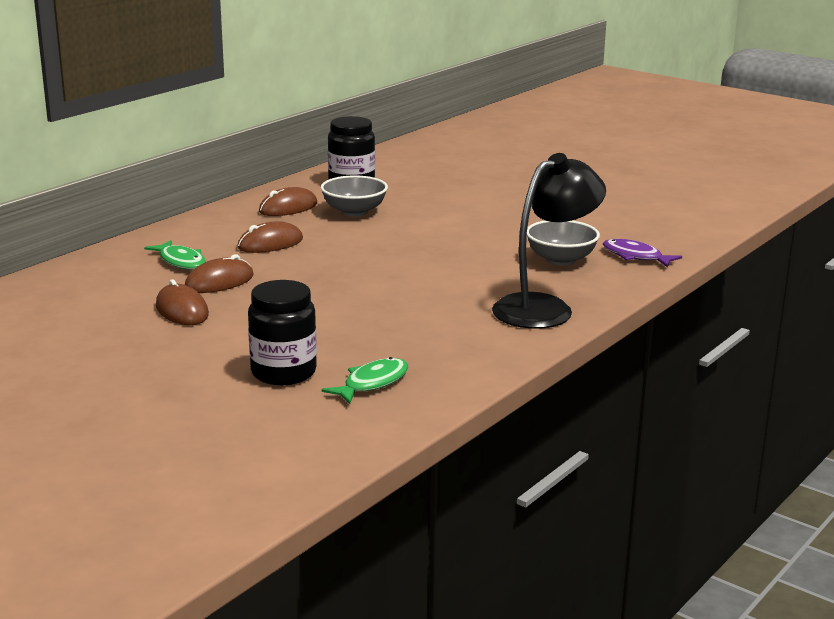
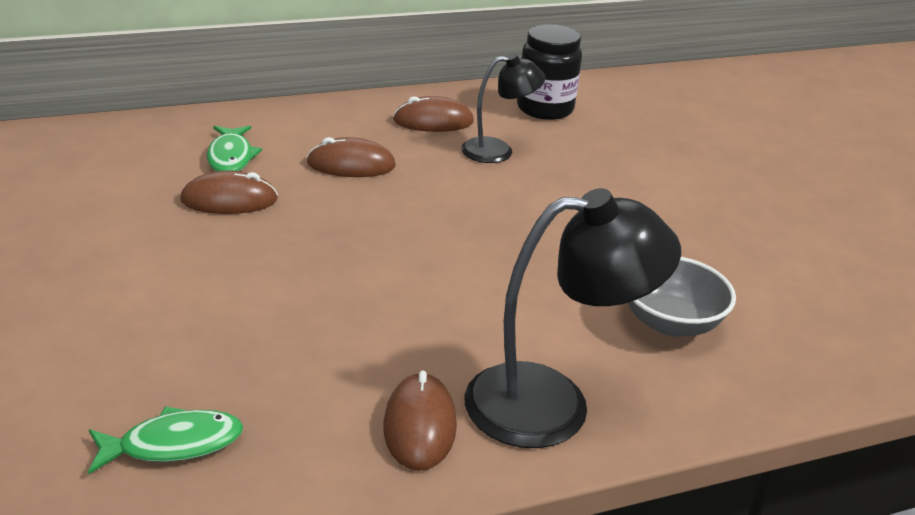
camera: 30 degrees right, 10 degrees up
brown mouse [156,279,209,325] -> brown mouse moved to [383,371,457,471]
black jar [248,280,317,385] -> none
grey bowl [321,175,388,217] -> black lamp [461,53,545,163]
purple fish [603,239,682,268] -> none

